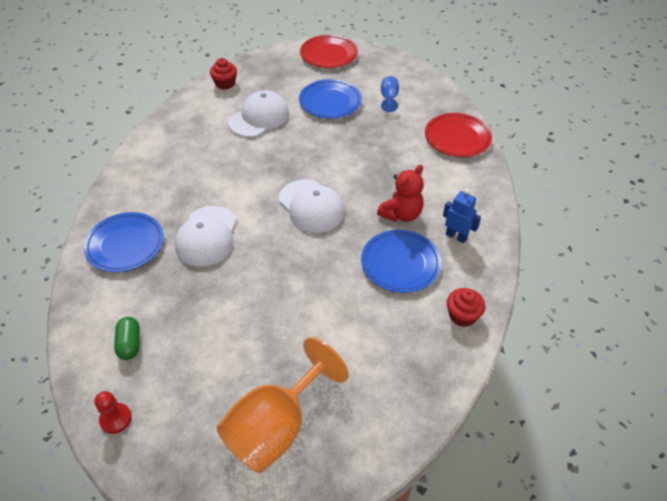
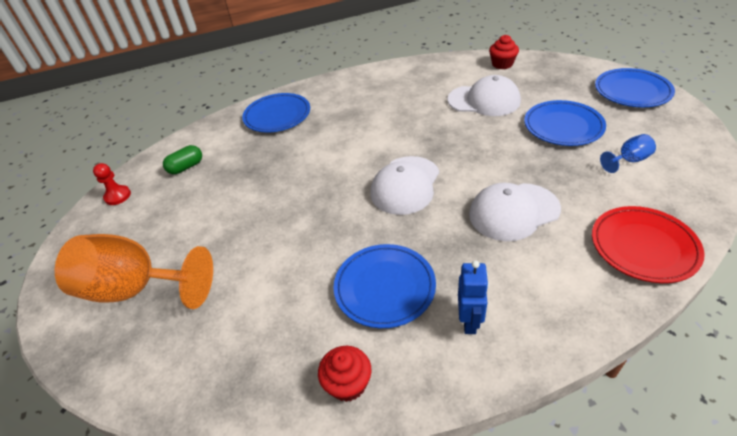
camera: 65 degrees right, 5 degrees down
white cap [175,206,237,267] -> white cap moved to [469,183,561,241]
red plate [300,35,358,68] -> blue plate [595,68,675,107]
red teddy bear [377,165,424,222] -> none

